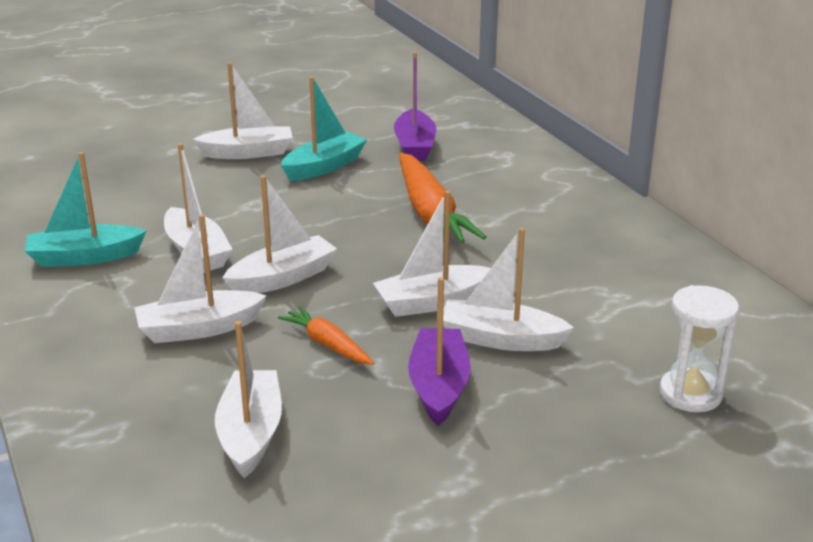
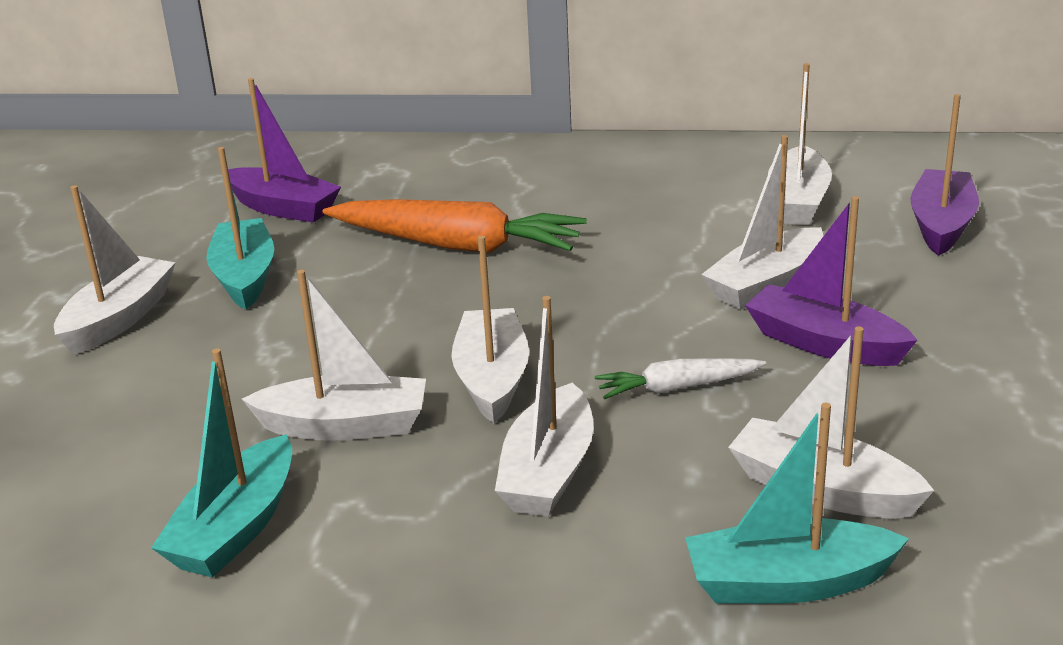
camera: 55 degrees left, 0 degrees up
orange carrot [278,306,374,365] -> white carrot [594,358,766,399]
white boat [373,191,491,317] -> white boat moved to [768,63,832,225]
white hourglass [660,285,739,412] -> purple boat [910,94,979,256]
none -> turquoise boat [685,403,909,604]

